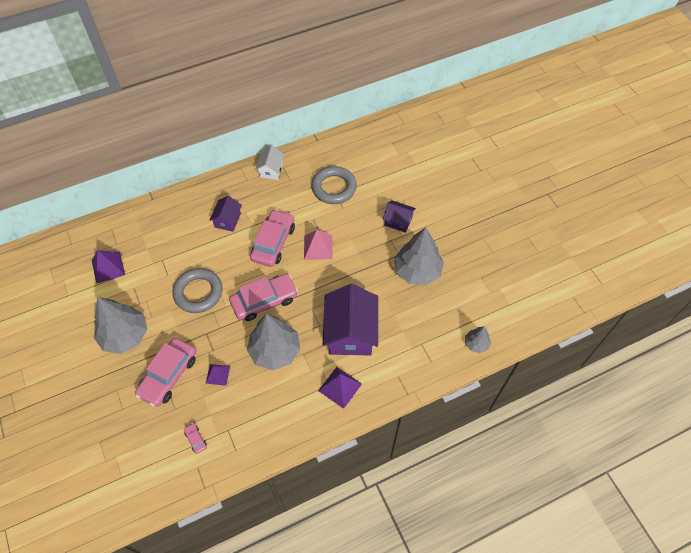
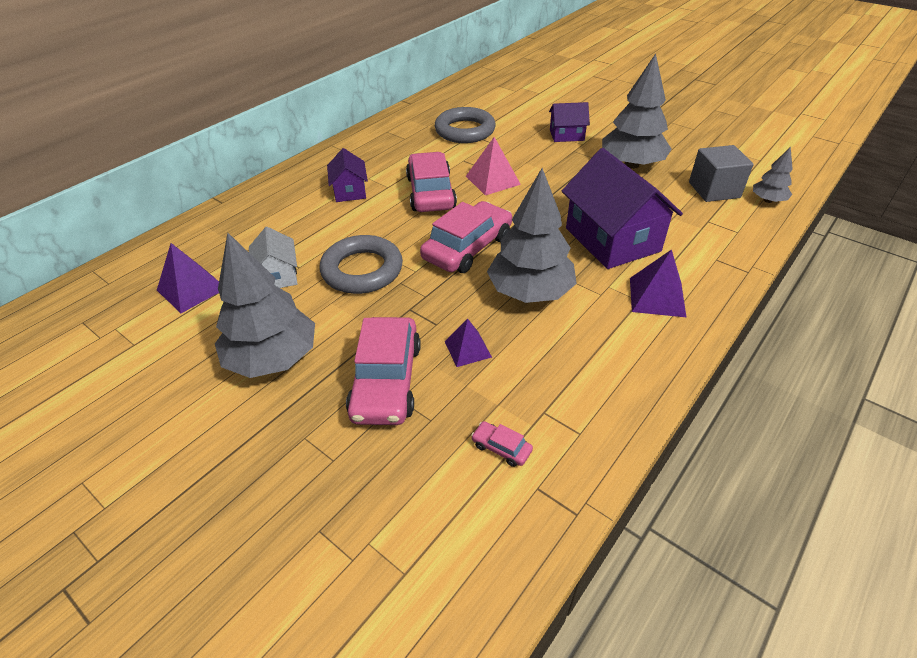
camera: 25 degrees left, 15 degrees down
white house [255,145,284,180] -> white house moved to [249,227,297,288]
none -> grey cube [689,145,754,202]

